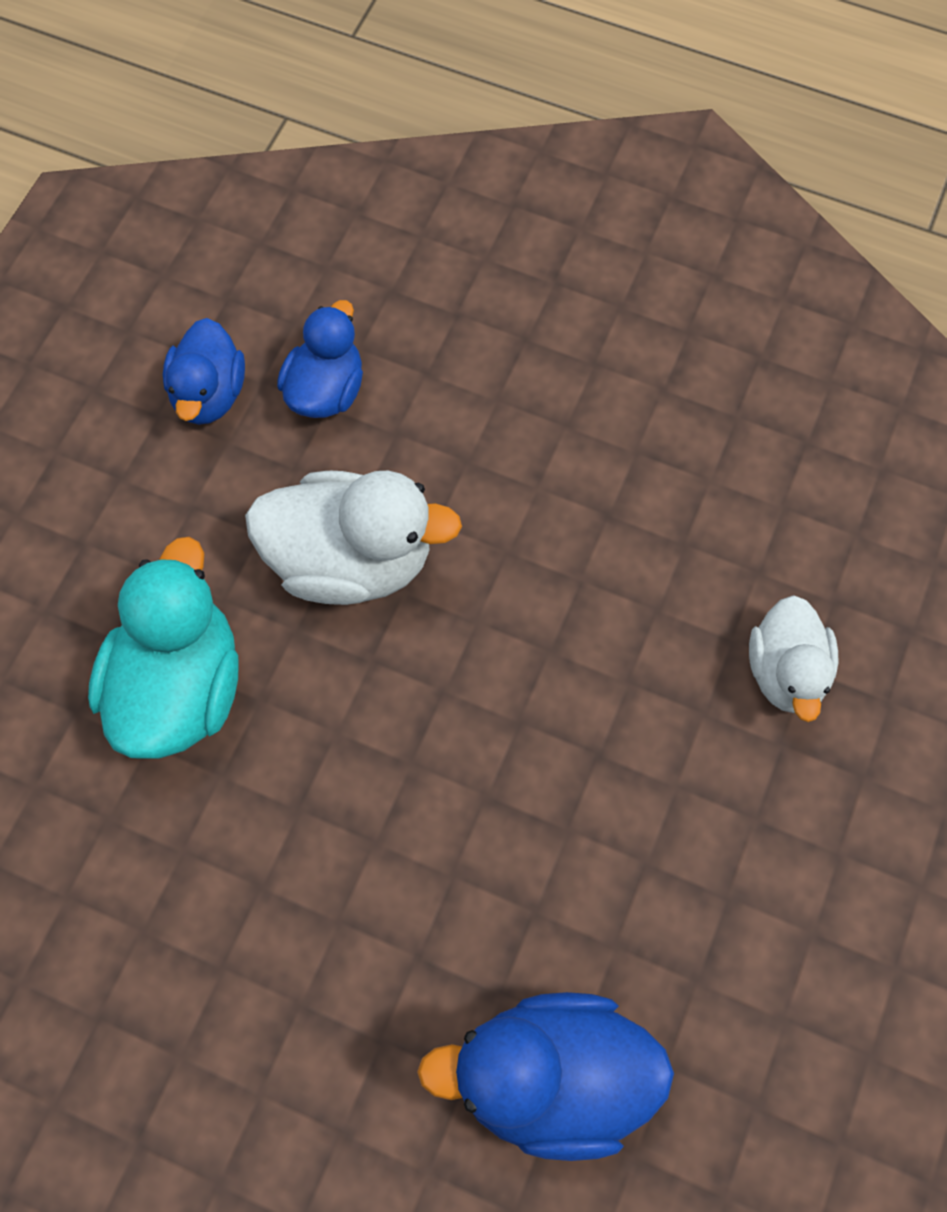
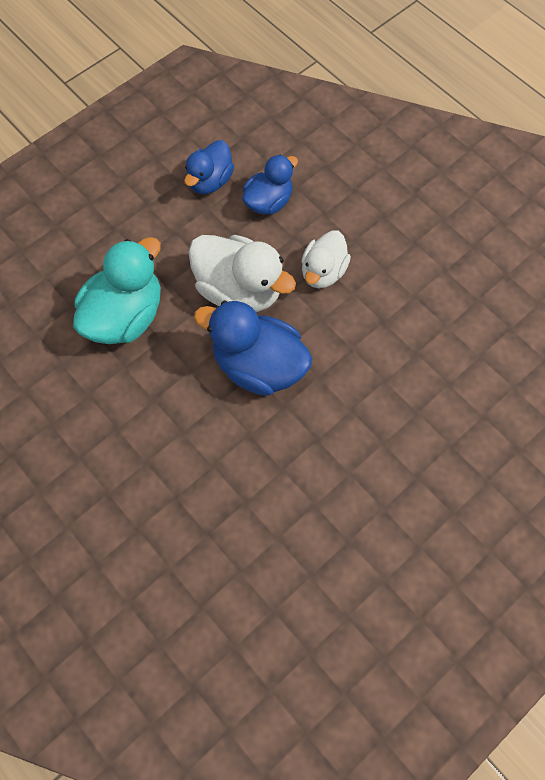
camera: 25 degrees right, 0 degrees up
blue duck [417,992,674,1161] -> blue duck moved to [194,300,312,396]
white duck [749,595,838,722] -> white duck moved to [301,230,351,289]

